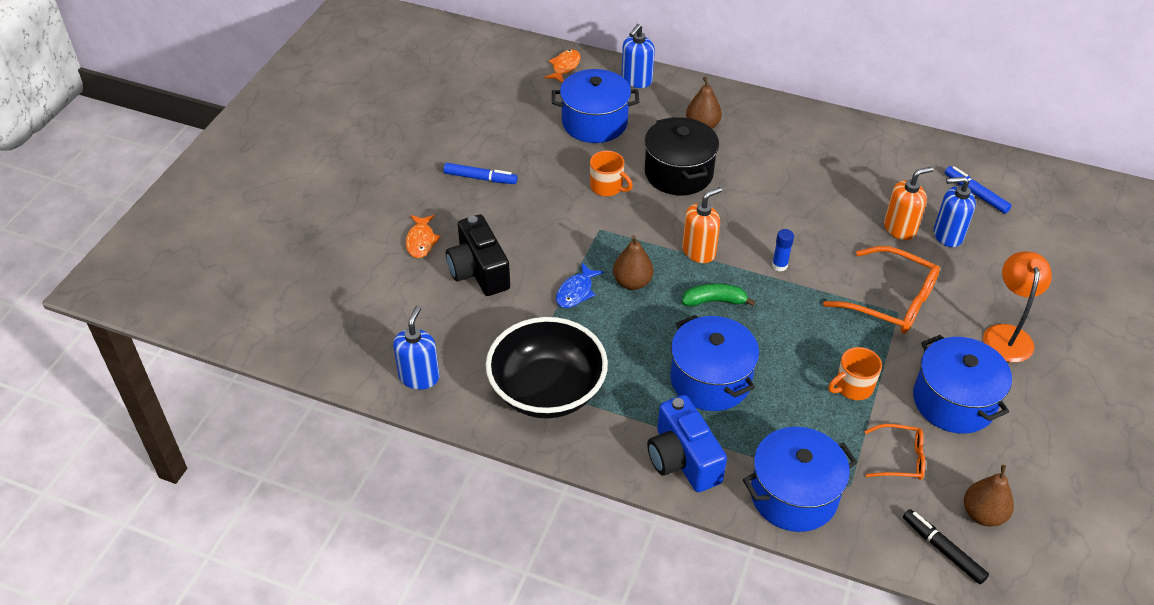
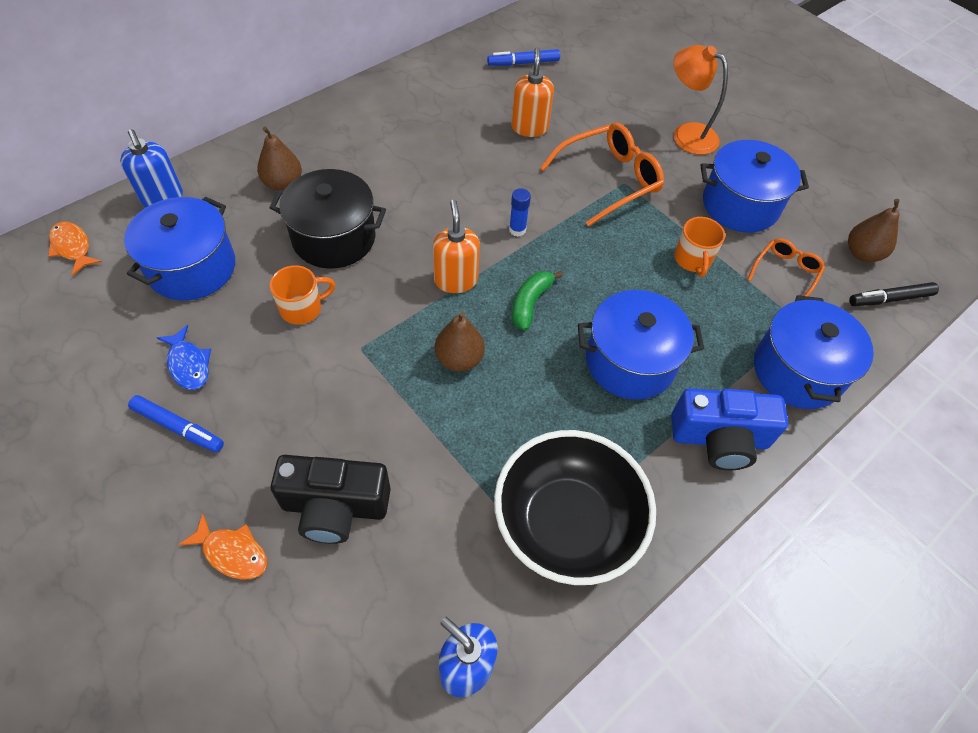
camera: 65 degrees left, 10 degrees up
blue marker [443,163,518,184] -> blue marker turned 75 degrees clockwise [128,395,224,452]
blue fish [556,263,604,308] -> blue fish moved to [157,325,211,390]
blue soap dispenser [934,176,976,247] -> none

